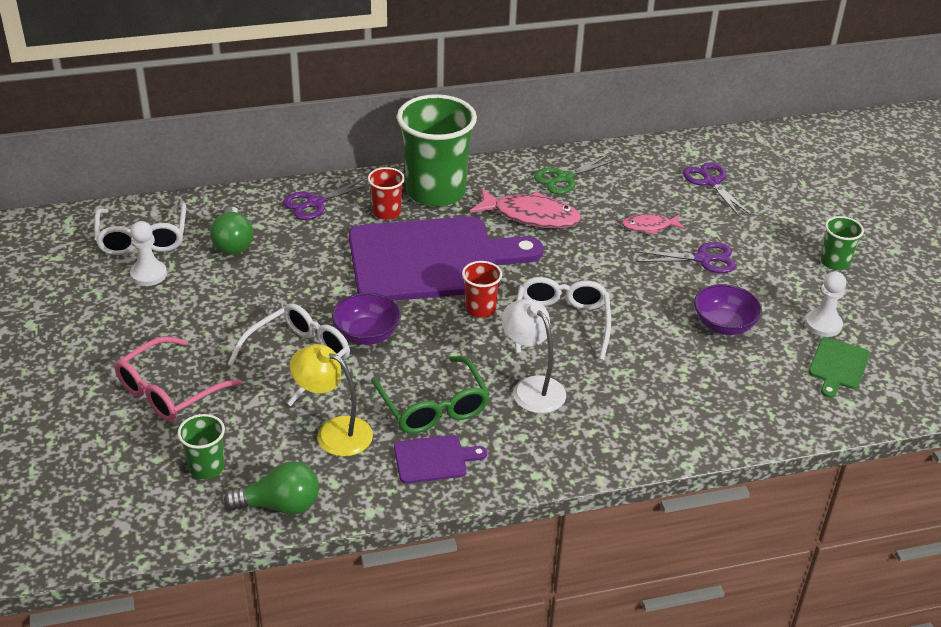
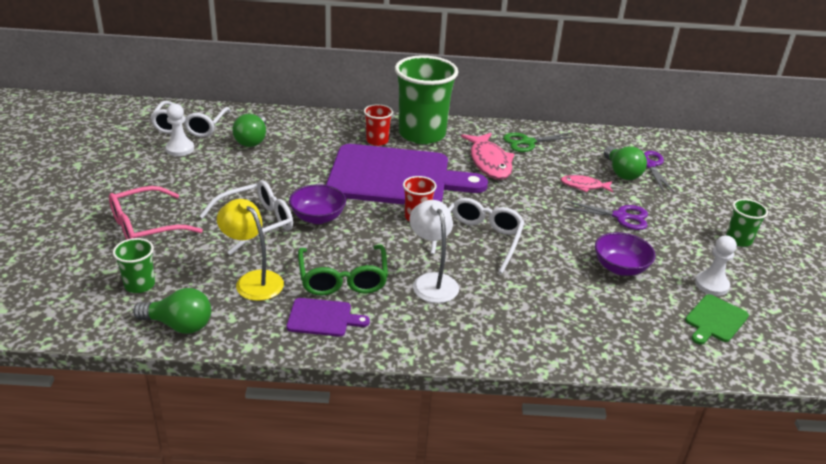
camera: 15 degrees right, 5 degrees down
purple scissors [283,177,370,220] -> none
pink fish [470,188,581,228] -> pink fish turned 45 degrees clockwise [461,133,514,180]
none -> green light bulb [604,146,647,180]

